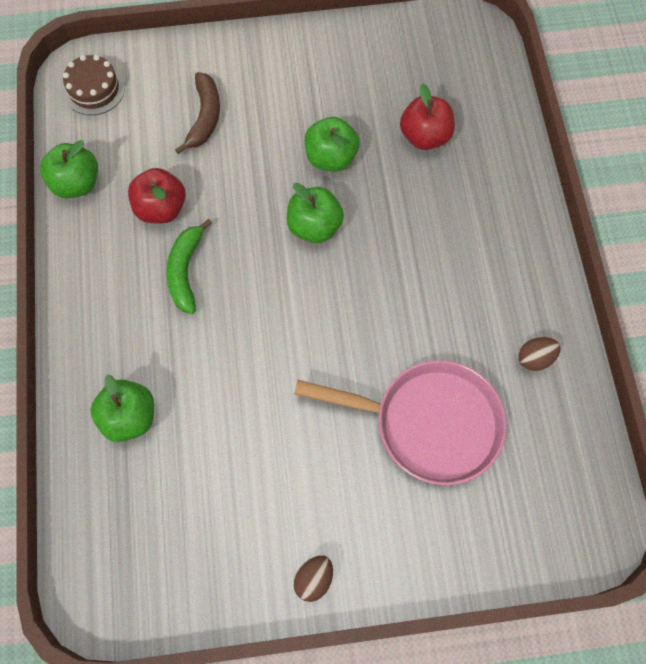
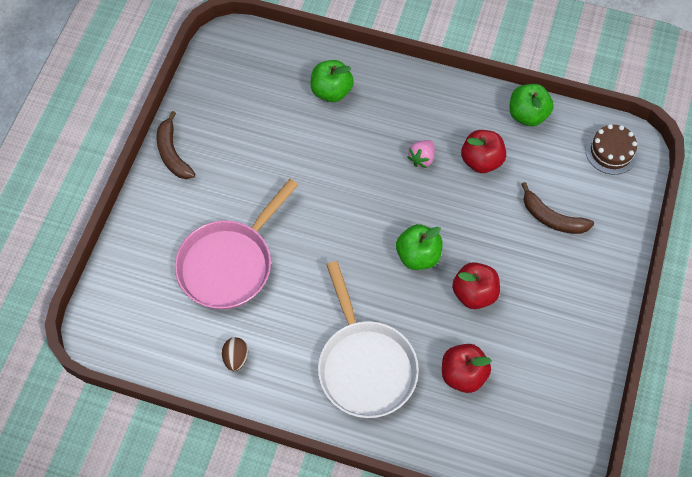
camera: 115 degrees right, 5 degrees down
green banana [166,219,212,314] -> pink strawberry [407,140,435,168]
brown egg [293,555,333,602] -> brown banana [157,111,195,179]
green apple [305,117,360,171] -> red apple [452,262,500,309]
none -> white pan [318,261,419,418]

